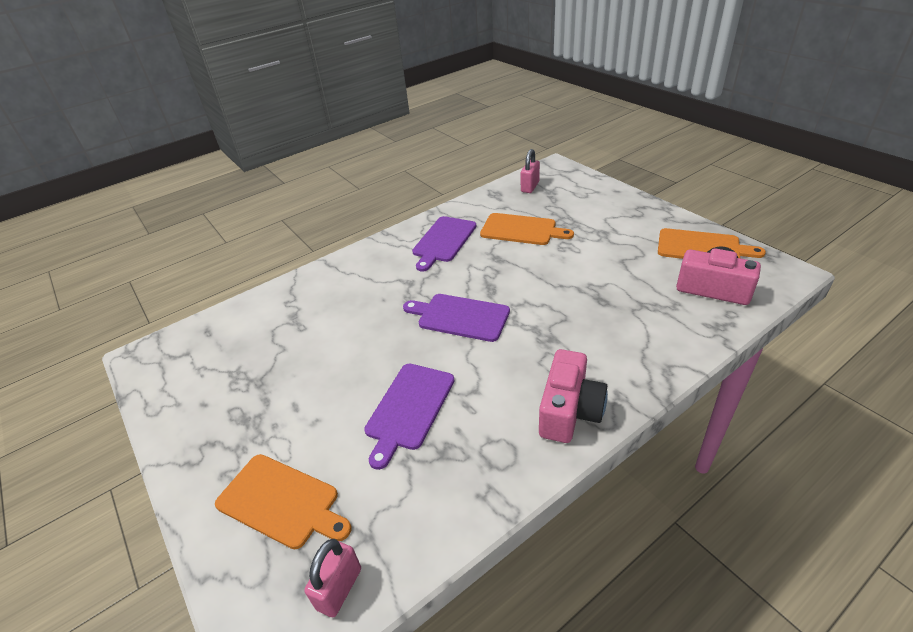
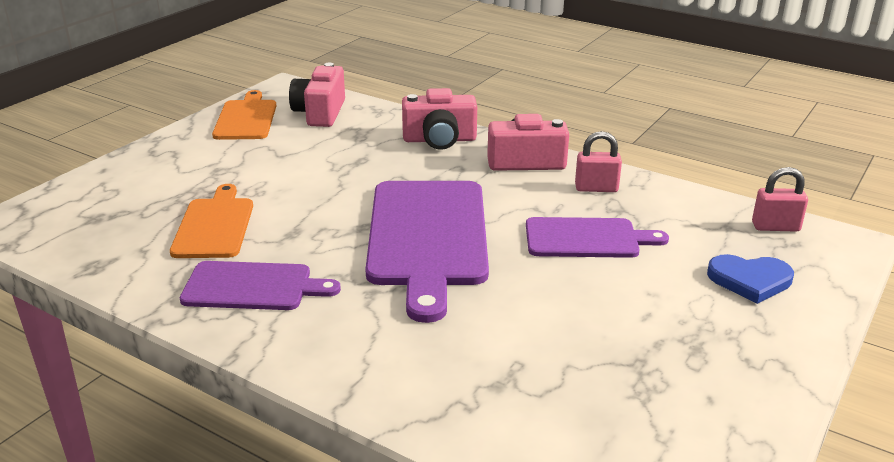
camera: 115 degrees left, 10 degrees down
orange cutting board [215,454,352,549] -> blue heart [707,254,794,304]
purple cutting board [403,294,510,342] -> purple cutting board [365,181,489,323], size x1.73
pink padlock [521,149,540,193] -> pink padlock moved to [575,131,622,192]
none -> pink camera [402,88,477,150]

